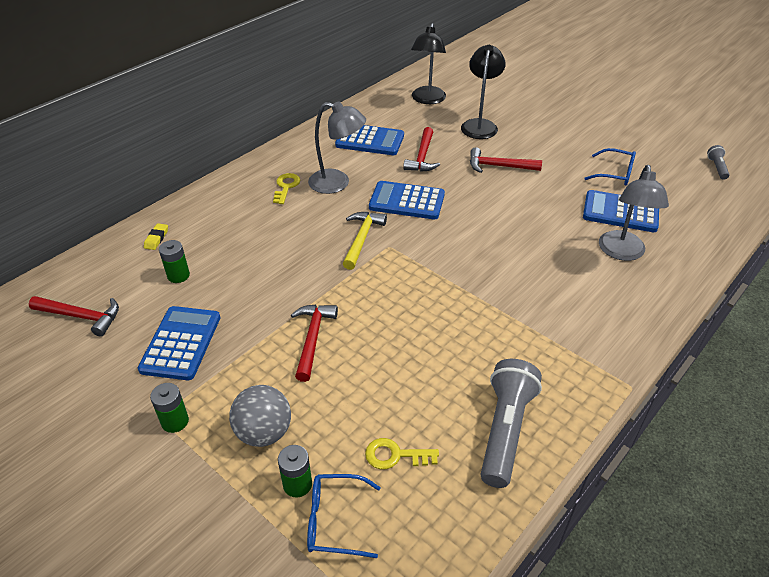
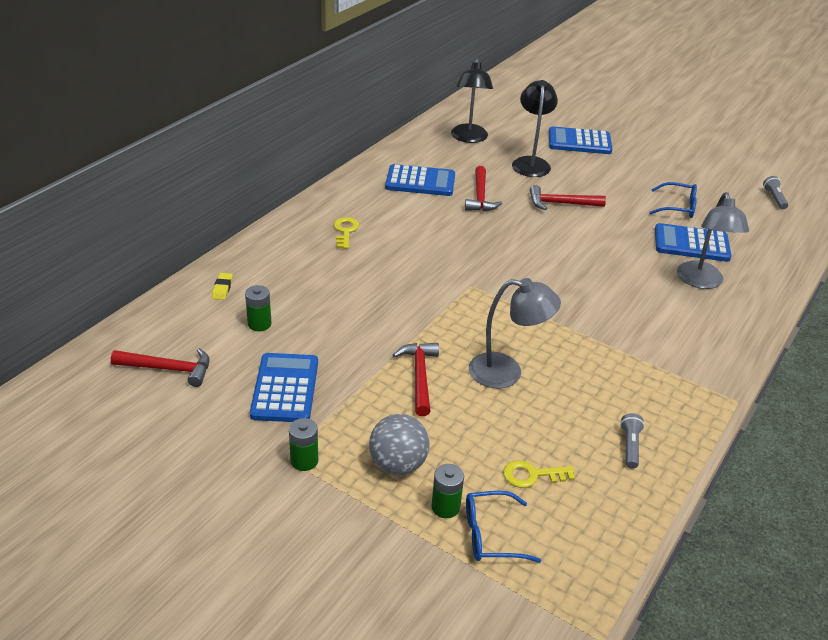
camera: 10 degrees left, 5 degrees down
grey lamp [308,101,366,194] -> grey lamp moved to [469,278,561,389]
yellow hammer [343,212,387,270] -> none
blue calculator [369,181,445,220] -> blue calculator moved to [549,126,612,154]
grey flashlight [481,359,542,488] -> grey flashlight [620,413,645,469], size x0.47

